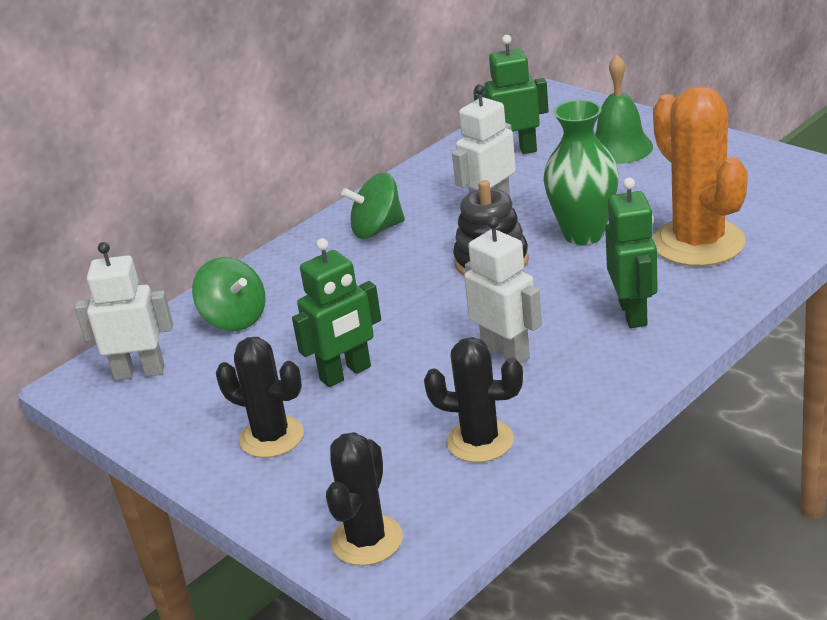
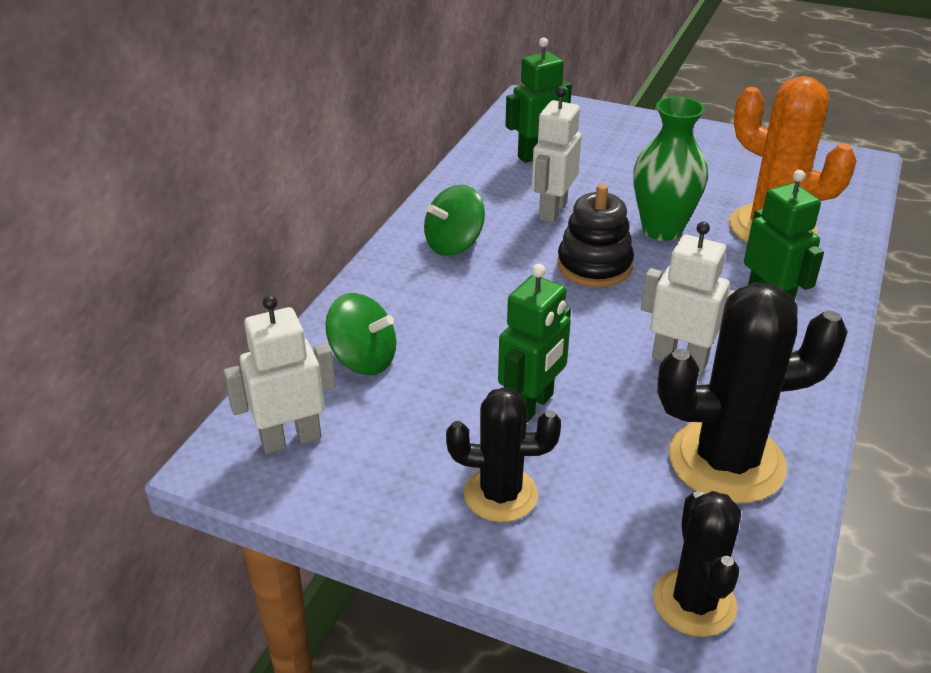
camera: 25 degrees left, 5 degrees up
black cactus [424,337,523,463] -> black cactus [657,282,848,503], size x1.62
green bell [595,55,653,164] -> none

